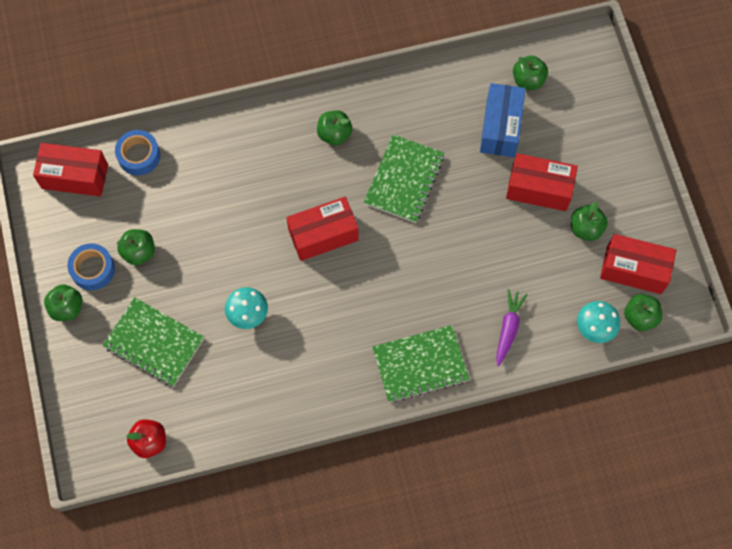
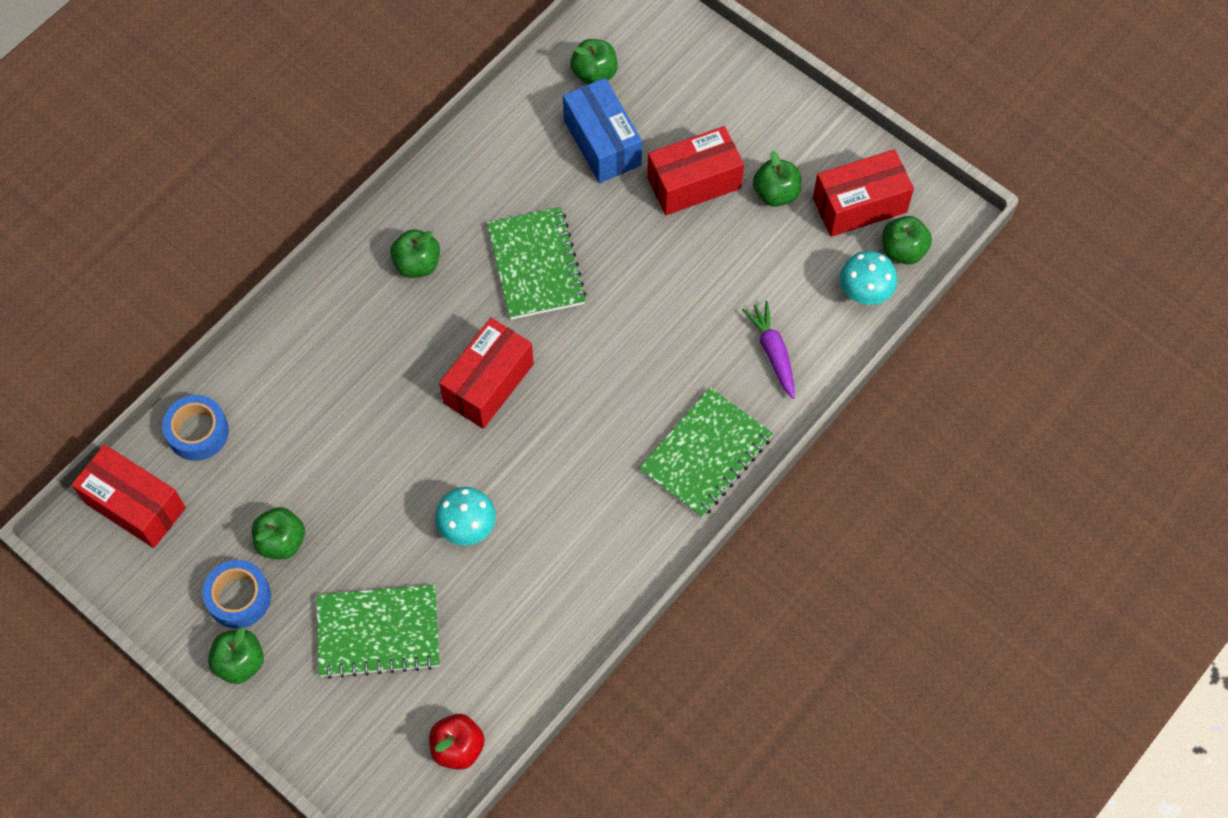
camera: 35 degrees left, 5 degrees down
red box [33,143,108,197] -> red box turned 60 degrees clockwise [71,444,186,548]

